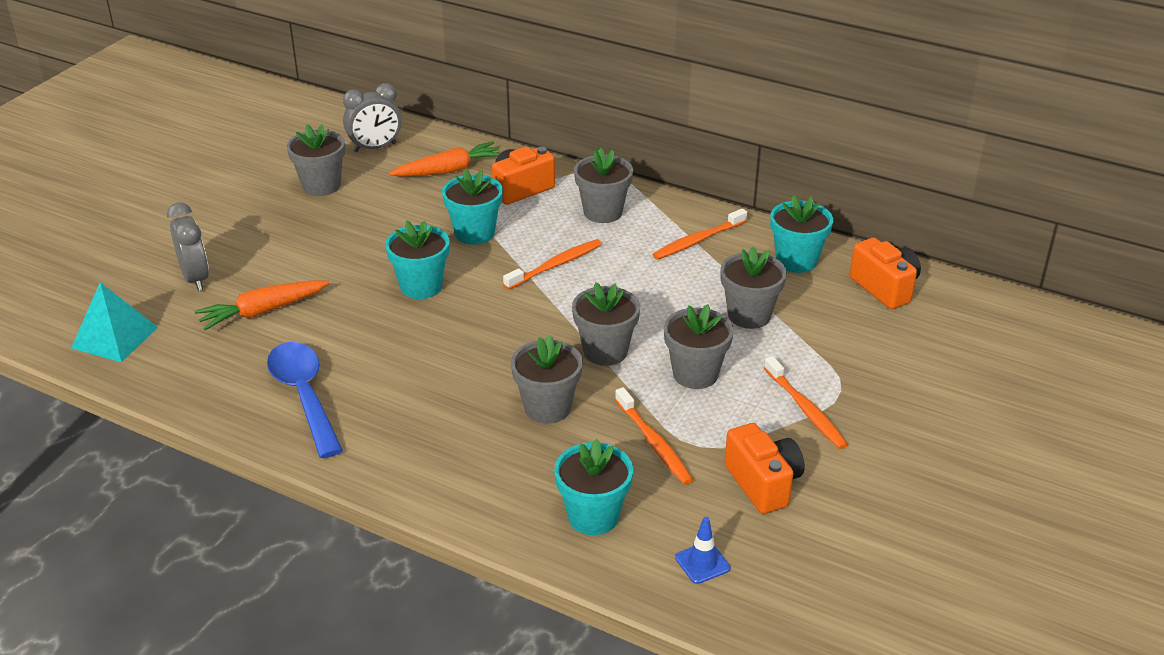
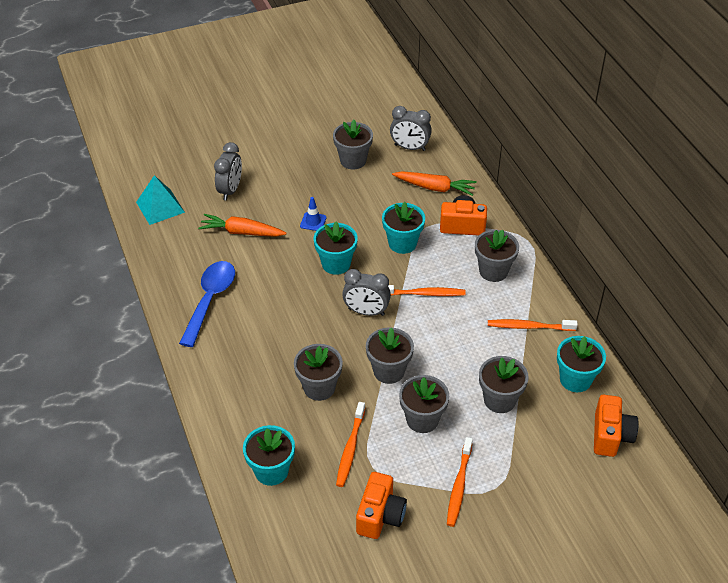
camera: 40 degrees right, 10 degrees up
blue traffic cone [675,517,730,584] -> blue traffic cone moved to [300,197,326,231]
none -> grey clock [342,269,391,316]

